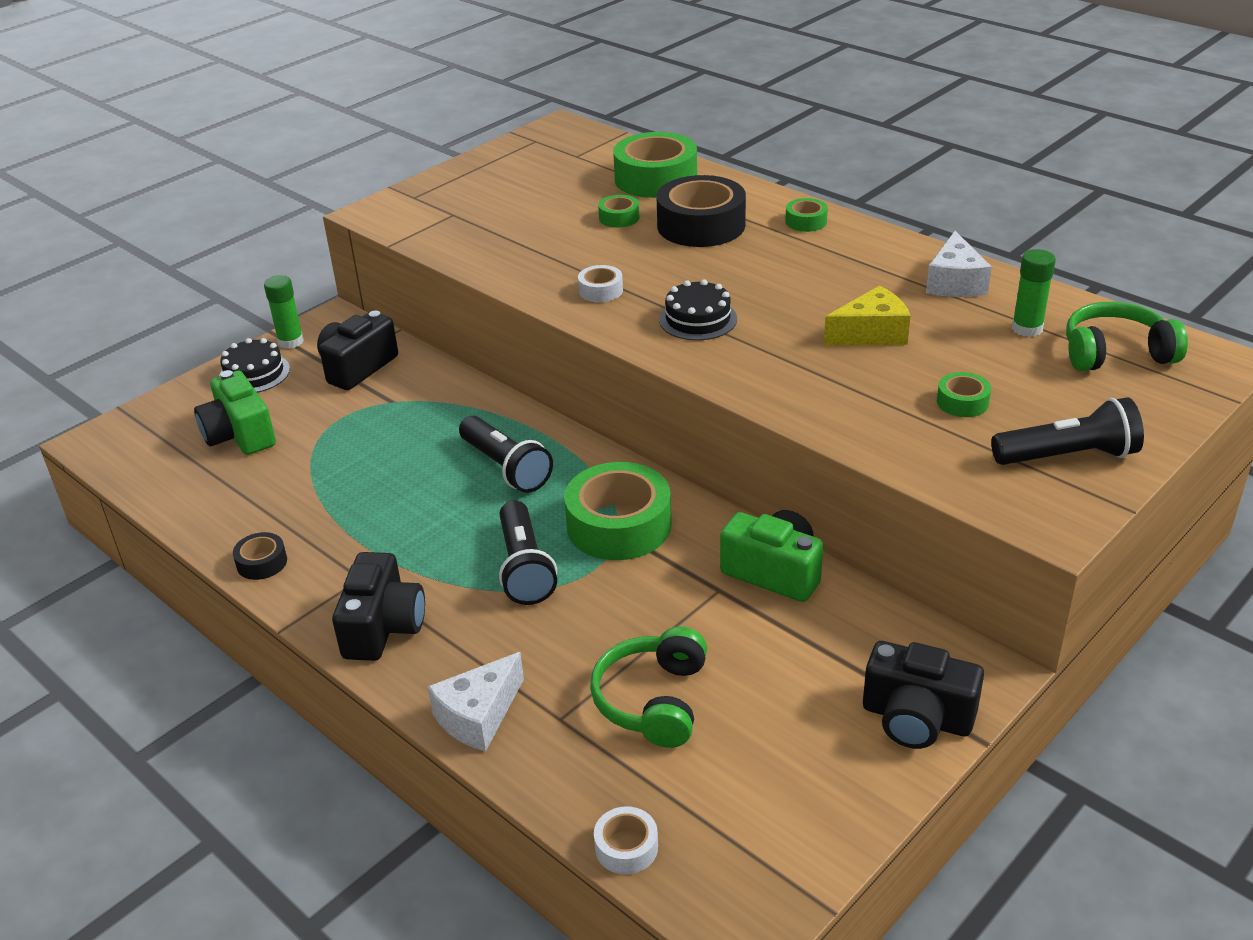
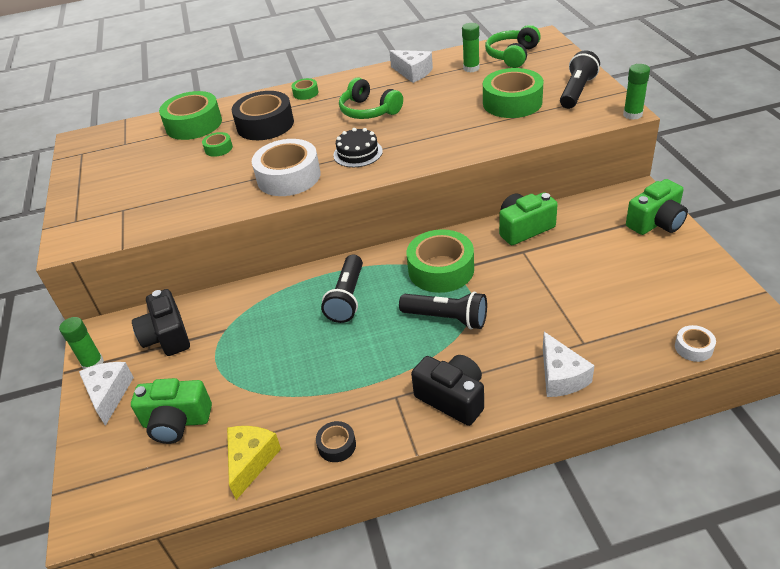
camera: 55 degrees left, 5 degrees up
black cake [219,338,290,393] -> white cheese [79,362,134,426]
black flashlight [459,416,553,493] -> black flashlight turned 105 degrees clockwise [321,255,363,323]
white tape [578,265,623,302] -> white tape [252,139,321,196], size x2.14
green headphones [590,627,707,748] -> green headphones moved to [339,78,403,119]
yellow cheese [824,286,910,346] -> yellow cheese moved to [227,426,281,500]
black camera [863,641,984,749] -> green camera [626,179,688,235]
green tape [937,372,991,417] -> green tape [483,68,544,118], size x2.14
none -> green glue stick [623,64,650,120]

